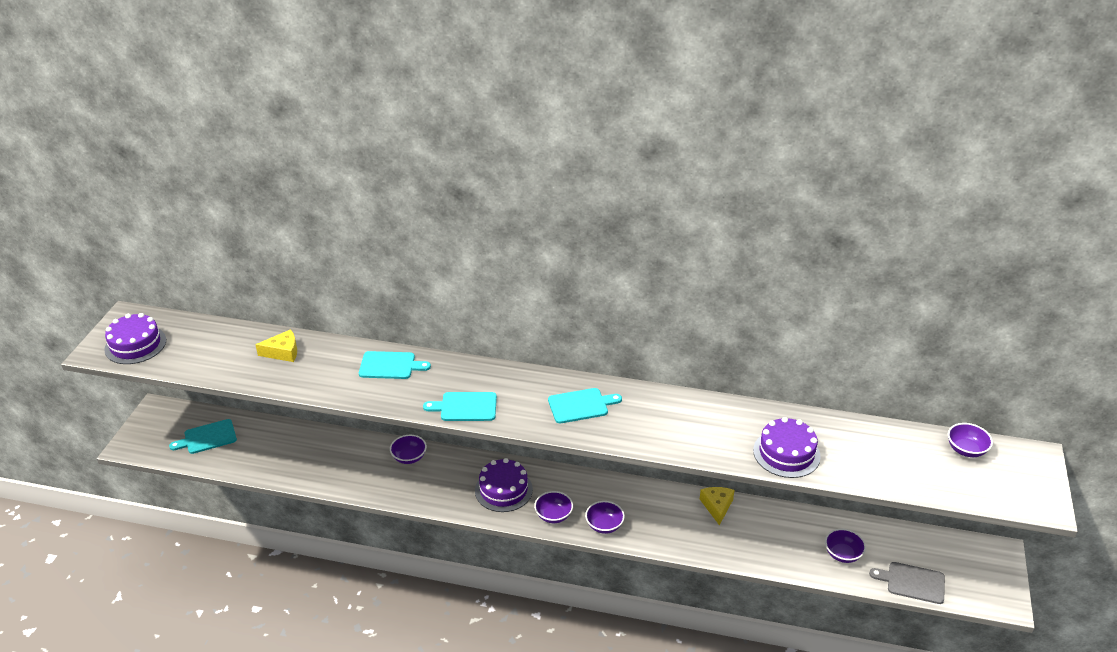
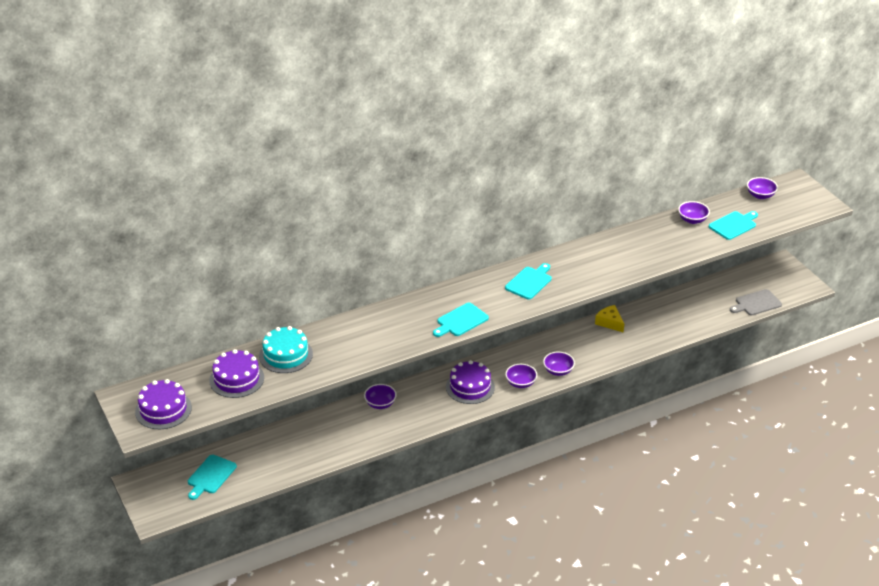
camera: 40 degrees left, 0 degrees up
yellow cheese [255,329,297,362] -> turquoise cake [259,326,313,373]
turquoise cutting board [359,351,431,379] -> turquoise cutting board moved to [709,211,758,240]
purple cake [753,417,821,478] -> purple cake moved to [209,349,264,398]
purple bowl [825,529,866,563] -> purple bowl moved to [678,201,710,224]

